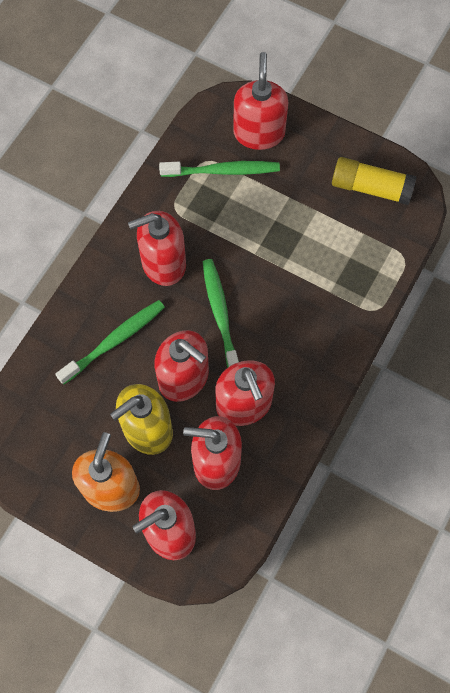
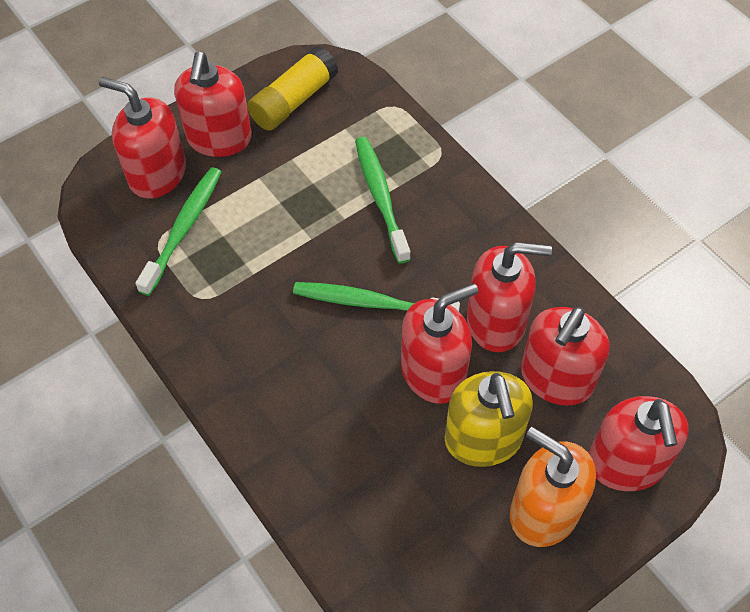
camera: 65 degrees left, 10 degrees down
green toothbrush [55,300,165,385] -> green toothbrush moved to [355,137,411,264]
red soap dispenser [128,211,186,286] -> red soap dispenser moved to [174,52,252,157]

